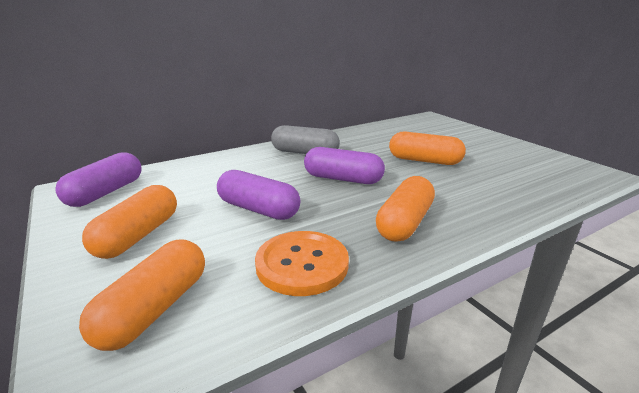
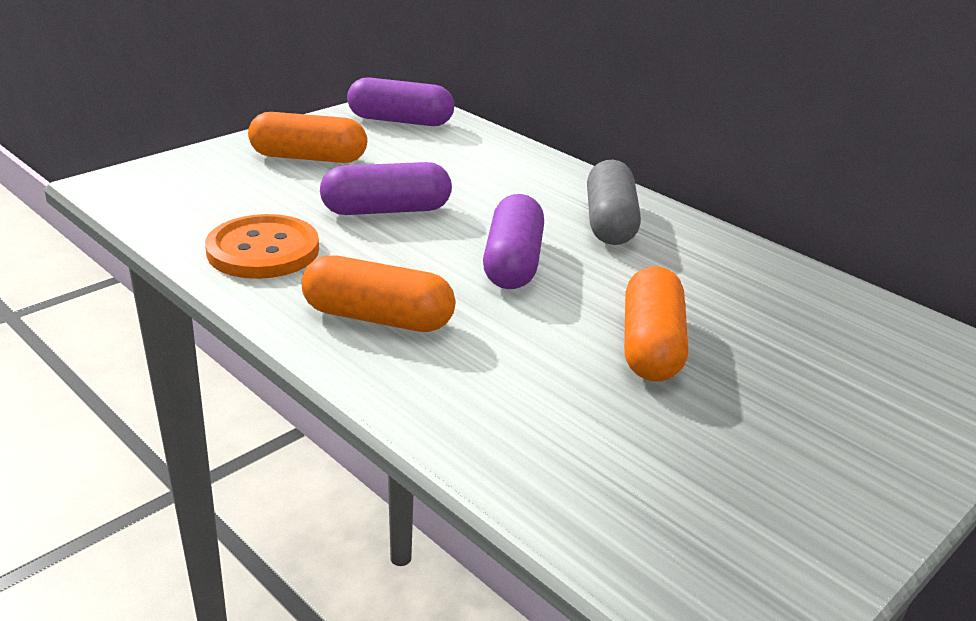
camera: 75 degrees right, 5 degrees up
orange capsule [79,239,205,351] -> none
purple capsule [217,170,300,220] -> purple capsule turned 60 degrees clockwise [320,162,452,215]

